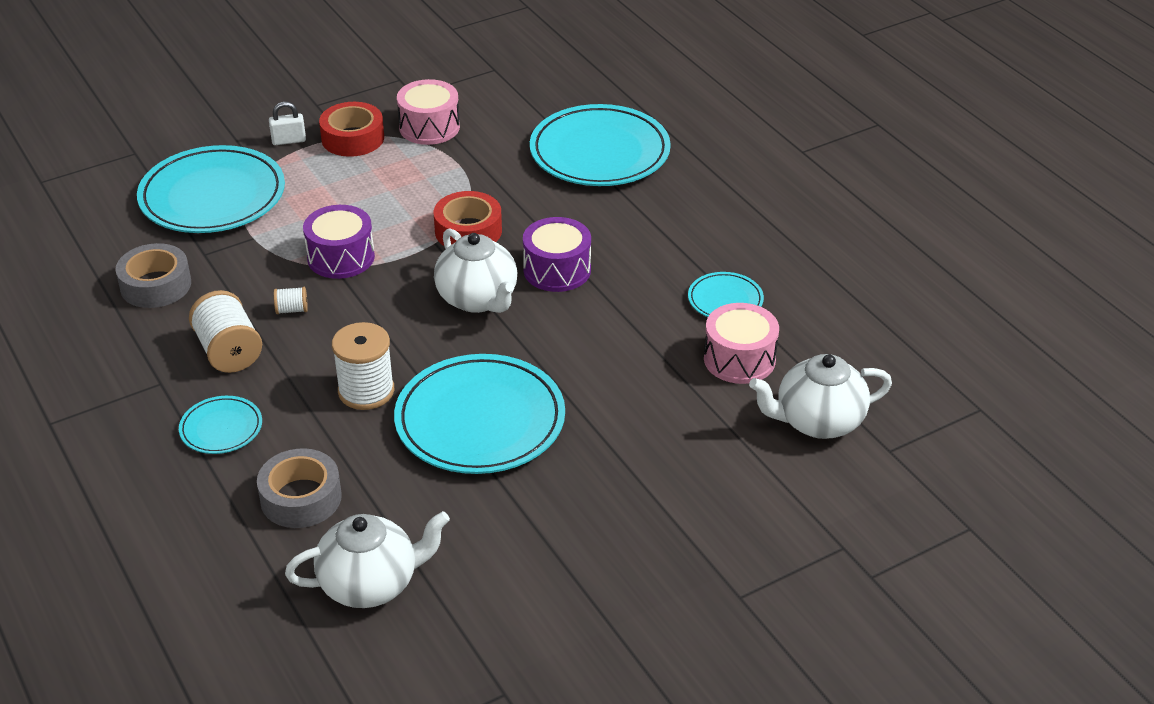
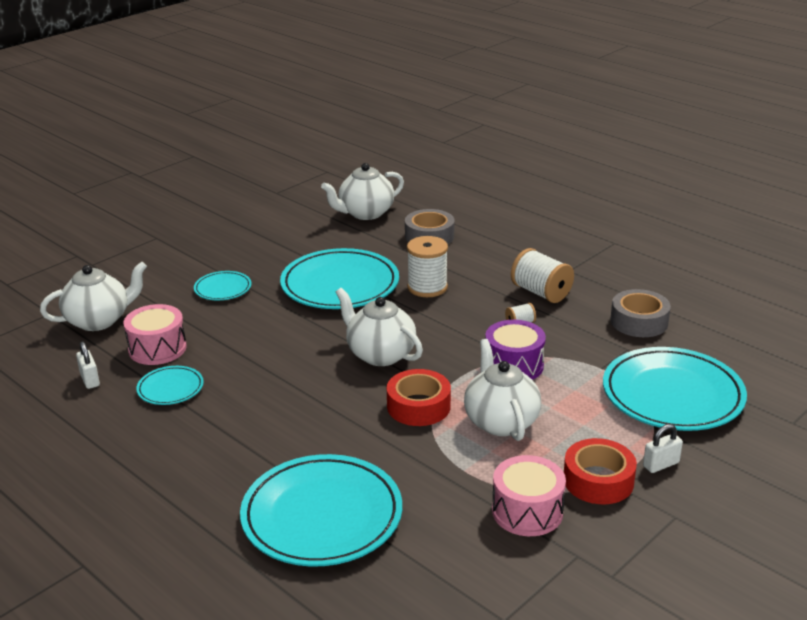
camera: 165 degrees right, 10 degrees down
turquoise plate [179,396,262,454] -> turquoise plate moved to [194,271,251,300]
purple drum [523,217,591,292] -> none
none -> white padlock [76,341,100,389]
none -> white teapot [464,339,541,441]

